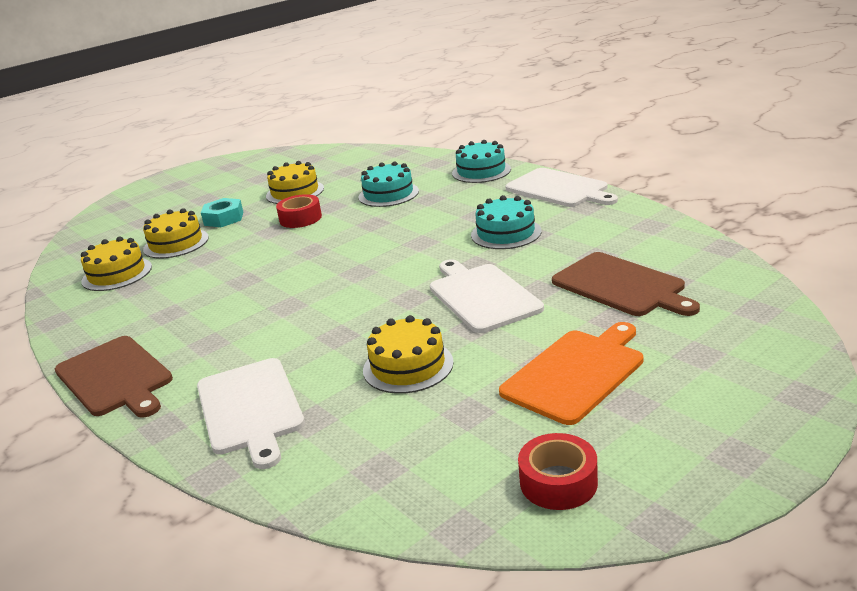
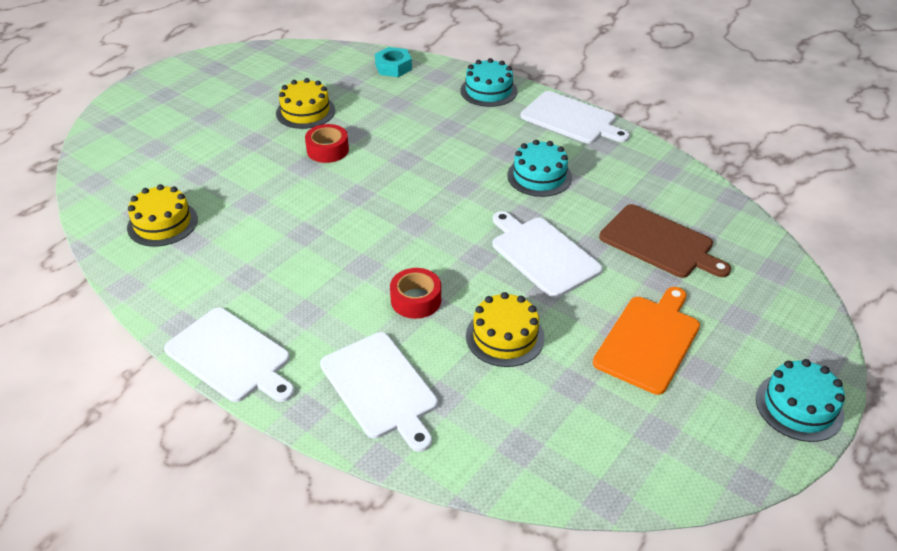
camera: 15 degrees left, 15 degrees up
brown cutting board [55,336,173,418] -> white cutting board [164,307,295,402]
yellow cake [143,208,209,259] -> none
turquoise nut [201,198,243,227] -> turquoise nut moved to [375,47,412,77]
turquoise cake [359,161,419,207] -> turquoise cake moved to [756,359,845,442]
red tape [518,433,598,510] -> red tape moved to [390,268,441,319]

